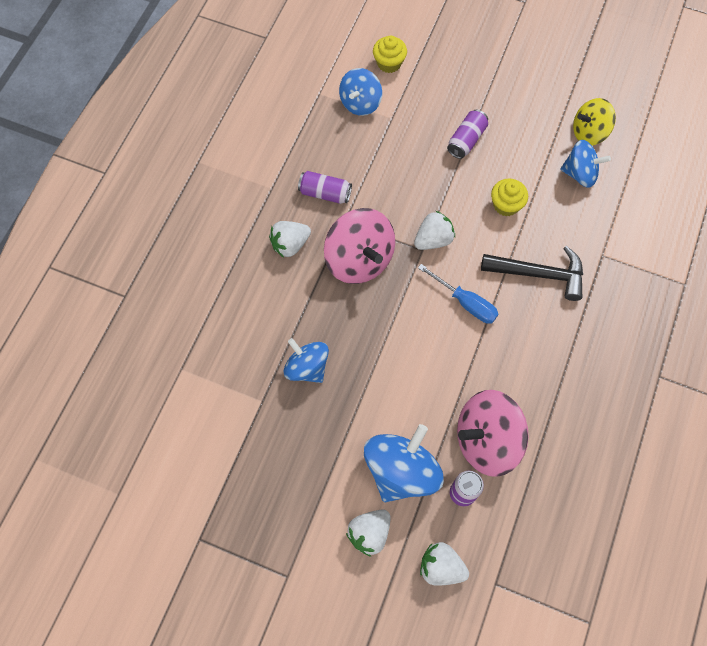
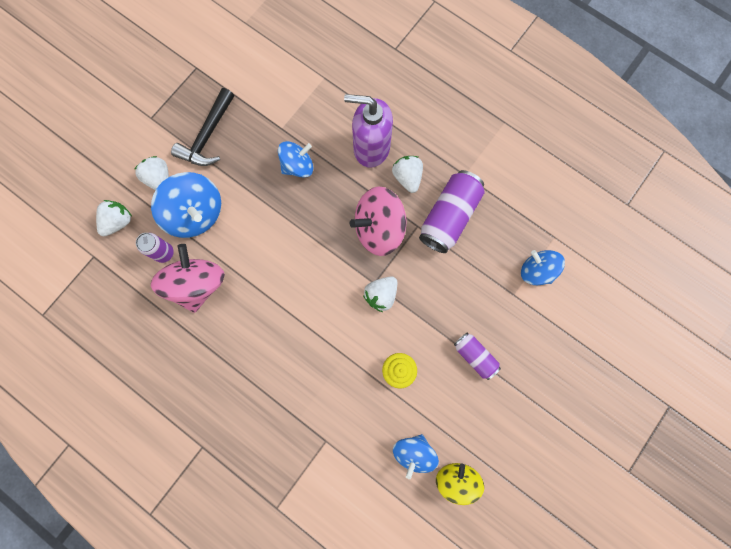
camera: 105 degrees right, 10 degrees up
purple can [298,171,352,204] -> purple can [419,170,485,253], size x1.73
yellow cupcake [373,36,407,73] -> none
white strawberry [414,211,455,250] -> white strawberry turned 60 degrees clockwise [363,276,397,312]
blue screwdriver [418,264,498,324] -> none
black hammer [481,246,583,301] -> black hammer moved to [171,88,234,166]
none -> purple soap dispenser [344,94,393,168]

